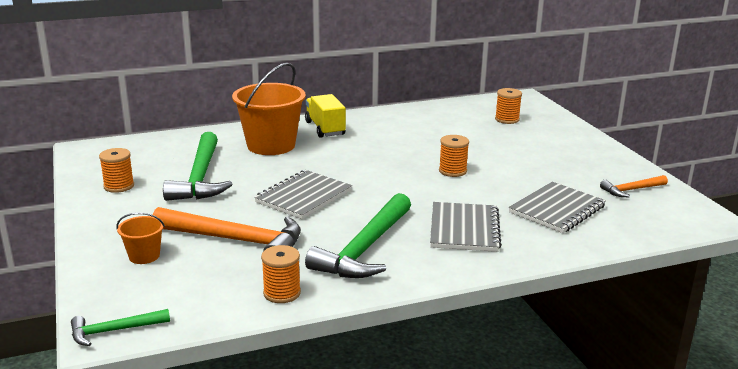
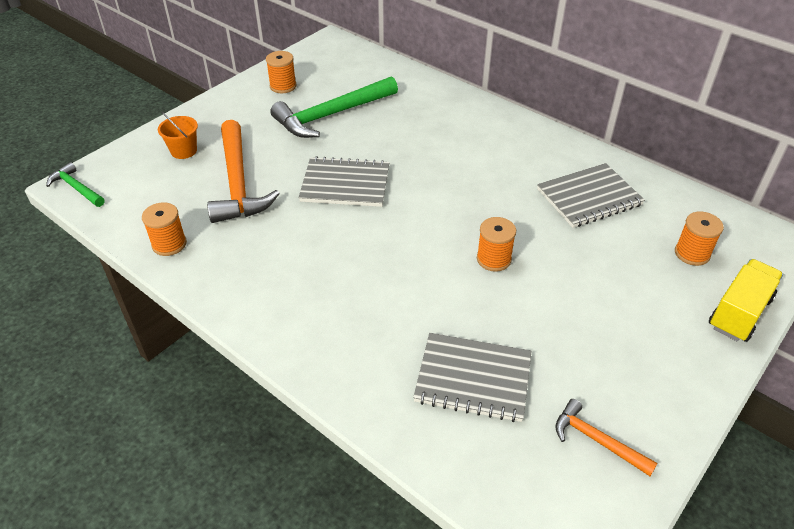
camera: 60 degrees right, 20 degrees up
orange bucket [232,63,306,155] -> none
yellow truck [305,94,346,138] -> yellow truck moved to [709,259,783,342]
green hammer [305,193,411,278] -> none
grey notebook [430,202,502,252] -> grey notebook moved to [537,163,645,228]

